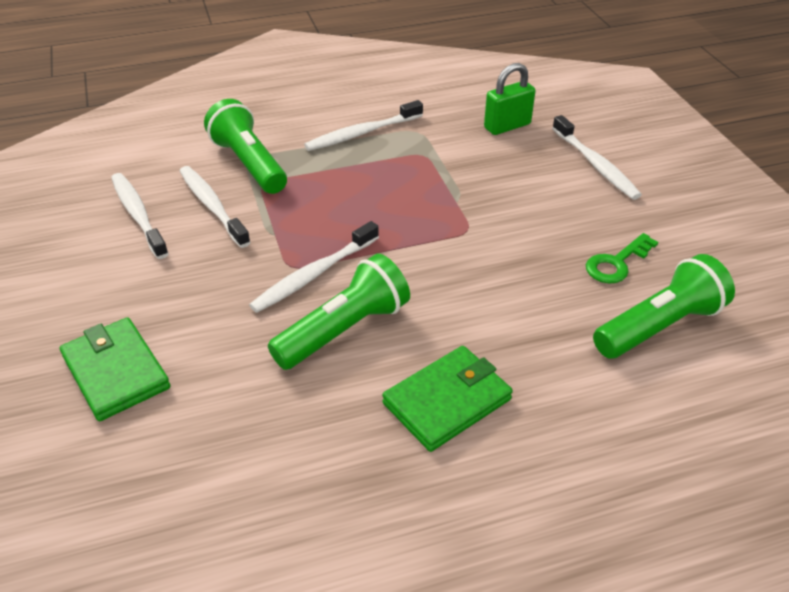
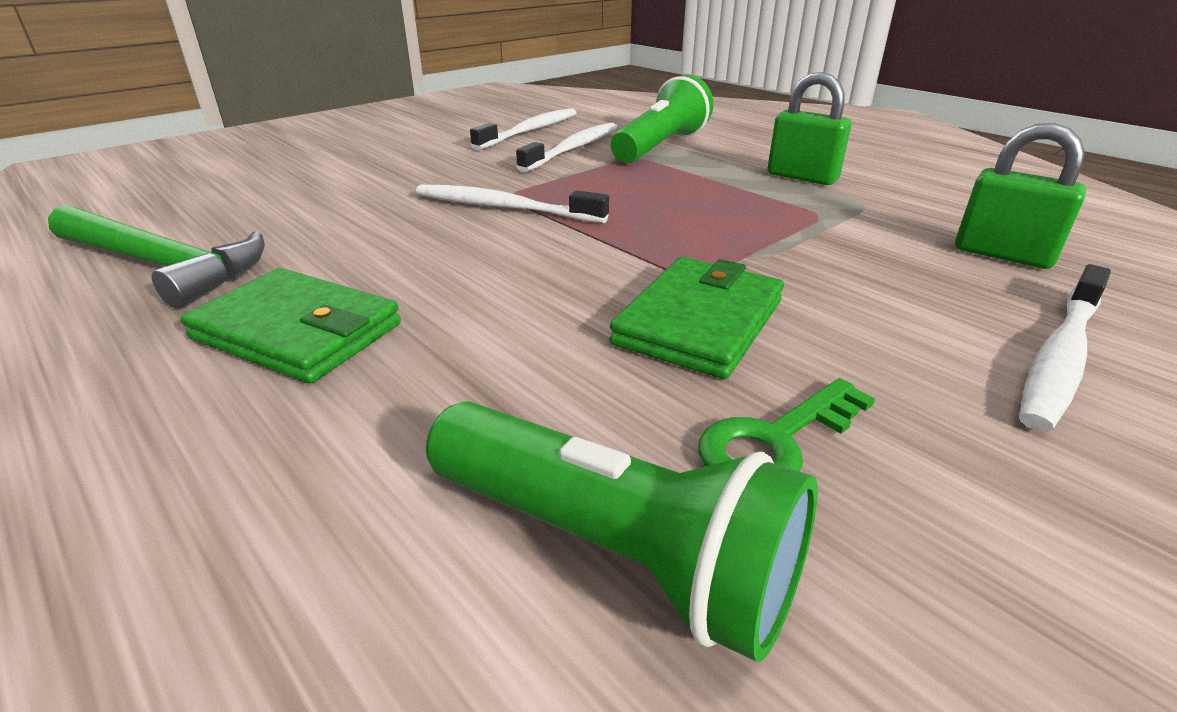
camera: 65 degrees right, 10 degrees down
green wallet [60,317,170,421] -> green wallet moved to [609,257,784,379]
green flashlight [268,254,410,370] -> none
white toothbrush [304,100,423,151] -> green padlock [767,72,851,185]
green key [586,233,658,283] -> green key turned 60 degrees counterclockwise [698,378,875,471]
none -> green hammer [48,205,265,308]

